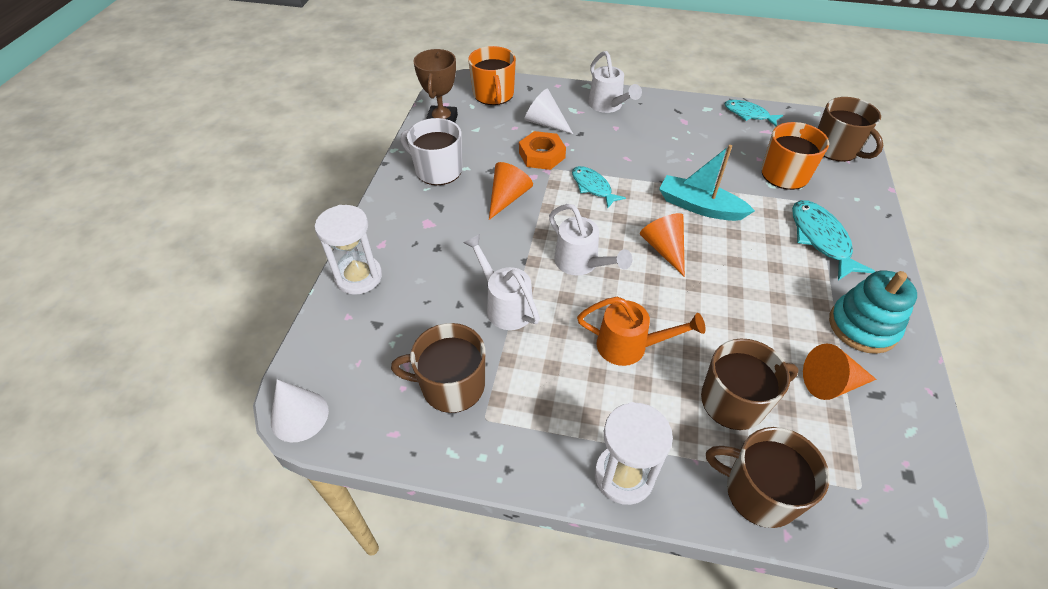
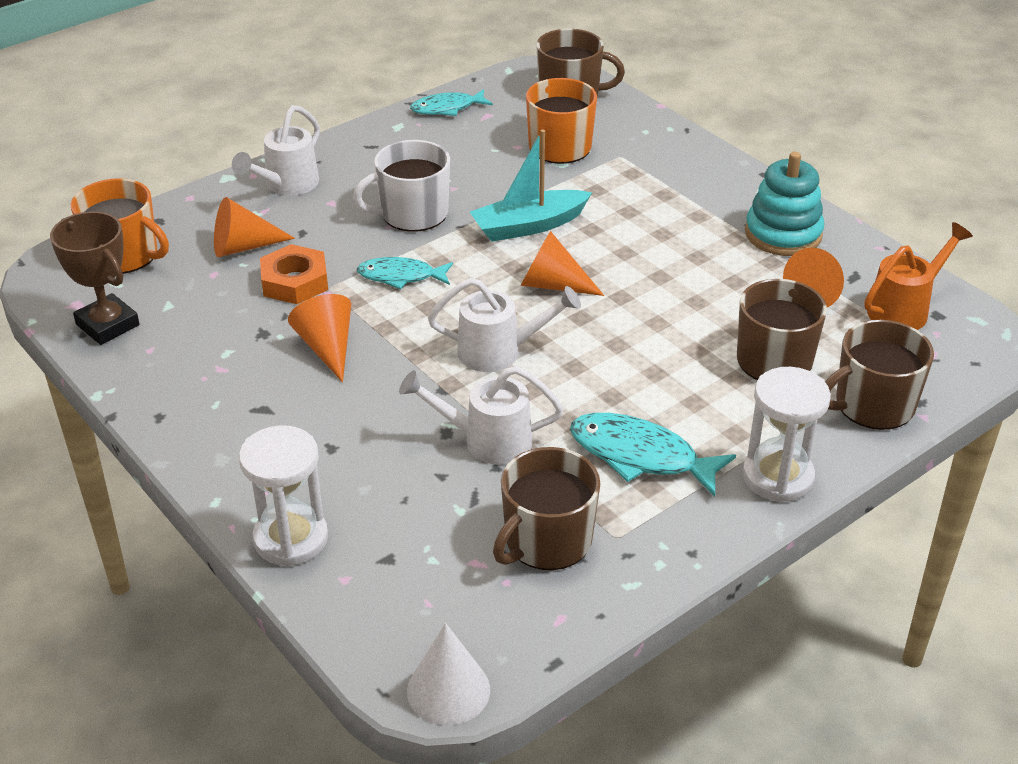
camera: 50 degrees left, 10 degrees down
white mug [401,118,462,185] -> white mug moved to [353,140,450,232]
white cone [524,89,573,134] -> orange cone [214,197,295,257]
orange watering can [577,297,706,366] -> orange watering can moved to [865,222,973,330]
white watering can [588,51,642,113] -> white watering can turned 105 degrees clockwise [232,105,320,196]
turquoise fish [792,200,875,280] -> turquoise fish moved to [570,413,736,497]

